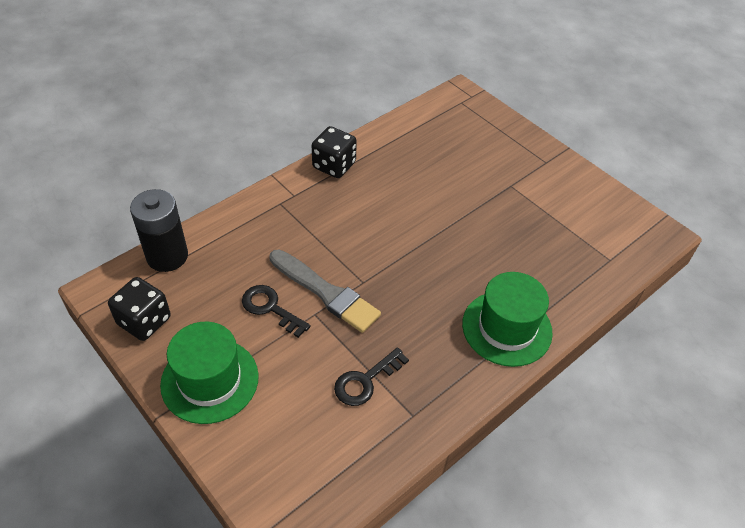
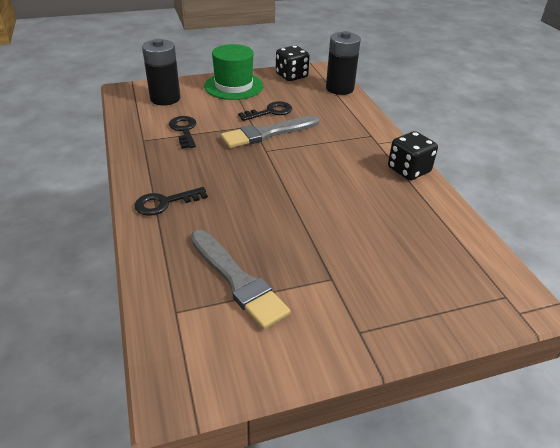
camera: 115 degrees right, 10 degrees down
green hat [462,272,553,367] -> black key [134,187,208,216]
none -> black battery [142,39,180,105]
none -> grey brush [191,230,290,330]

